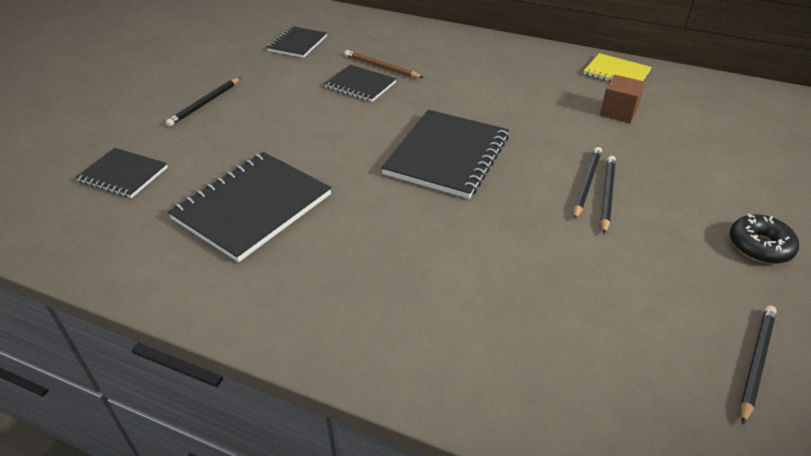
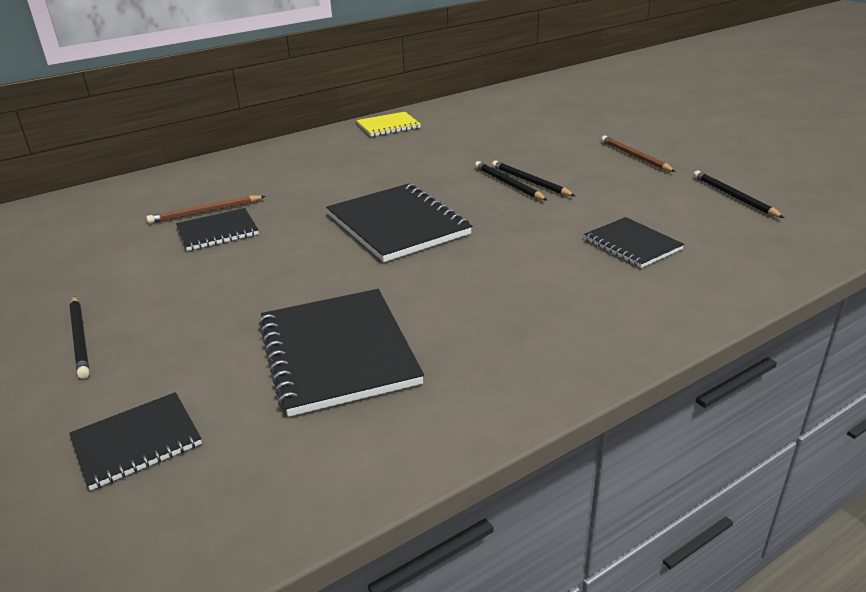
camera: 55 degrees left, 10 degrees down
black notebook [267,26,327,58] -> black notebook moved to [584,217,684,268]
brown cube [600,75,645,123] -> none
black donut [730,214,799,264] -> brown pencil [601,136,676,172]

